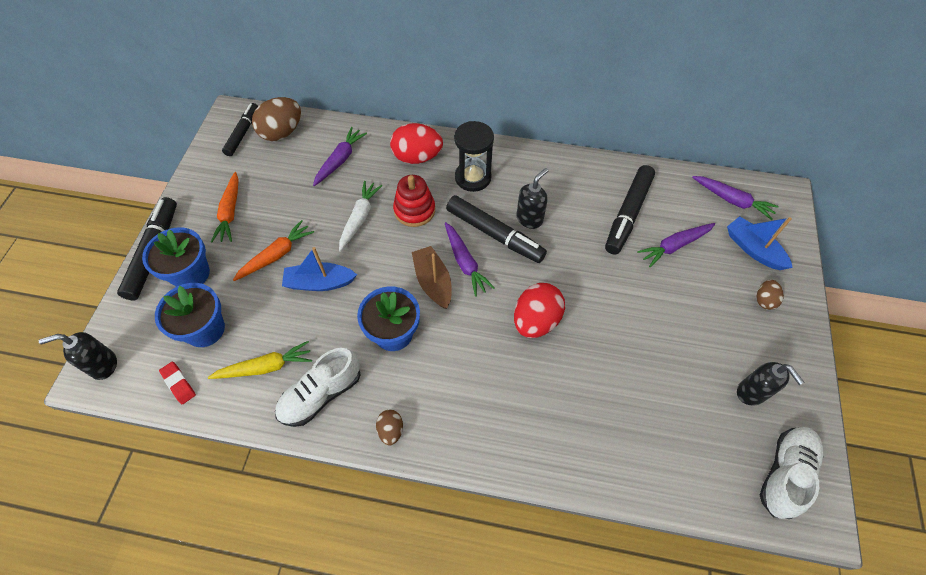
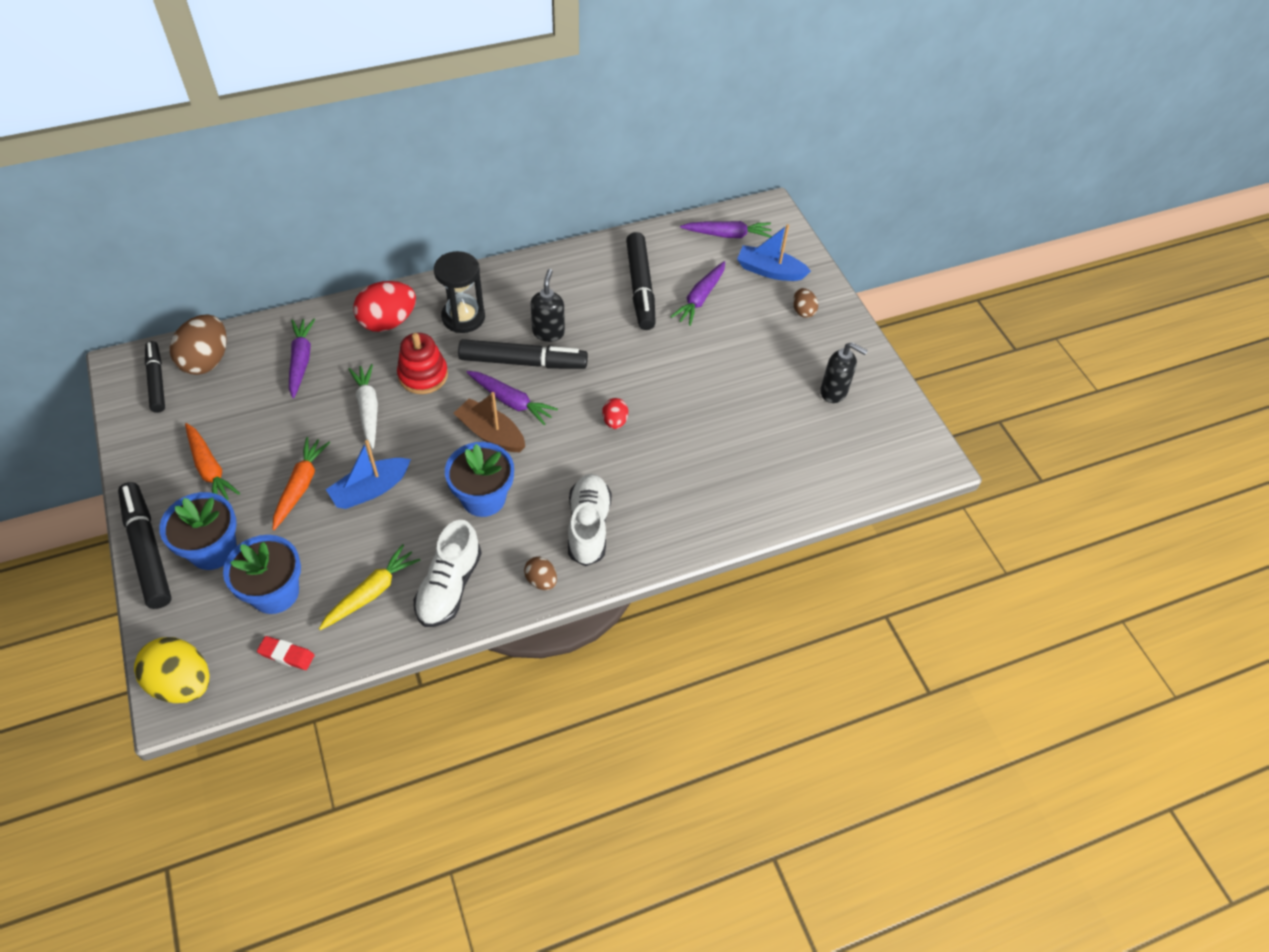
camera: 35 degrees left, 5 degrees down
black soap dispenser [39,332,117,380] -> yellow egg [134,637,210,703]
red egg [514,283,565,338] -> red egg [602,398,628,429], size x0.52
white shoe [760,427,824,519] -> white shoe moved to [568,474,612,566]

